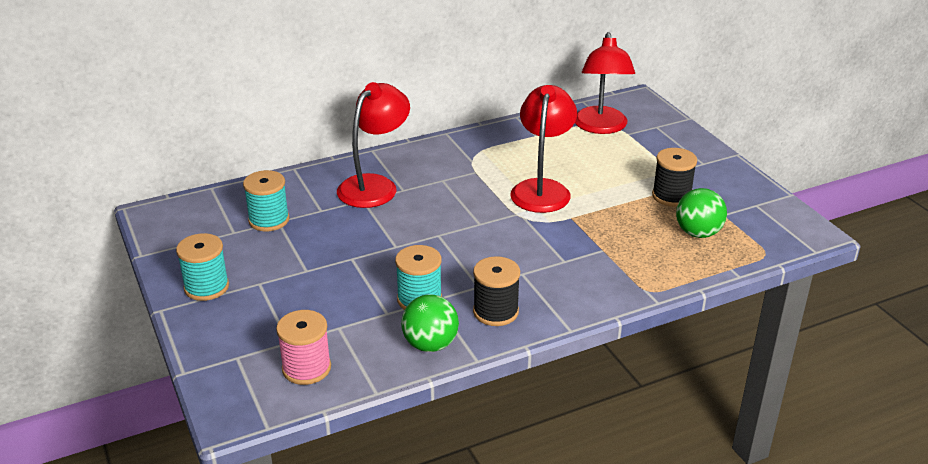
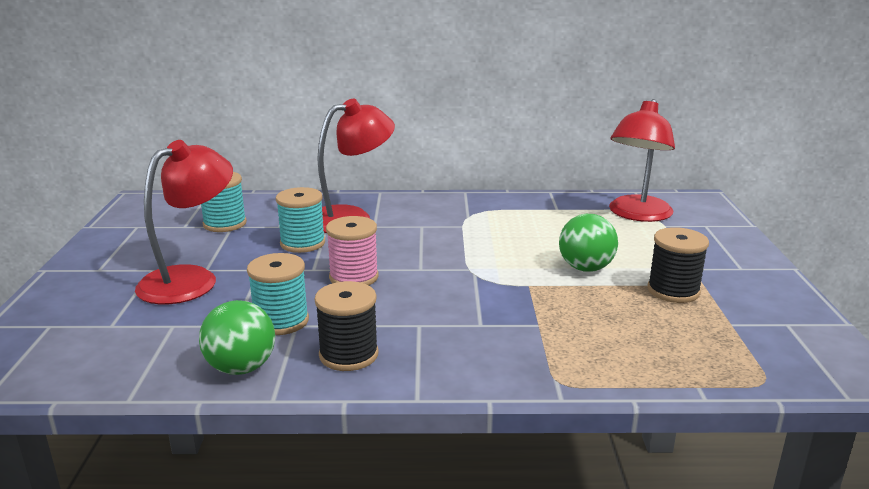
camera: 25 degrees right, 10 degrees down
turquoise spool [176,233,229,301] -> turquoise spool moved to [276,187,325,253]
pink spool [276,310,331,385] -> pink spool moved to [326,216,379,285]
red lamp [510,85,577,213] -> red lamp moved to [135,140,233,304]
green ball [676,188,727,238] -> green ball moved to [559,214,618,272]

